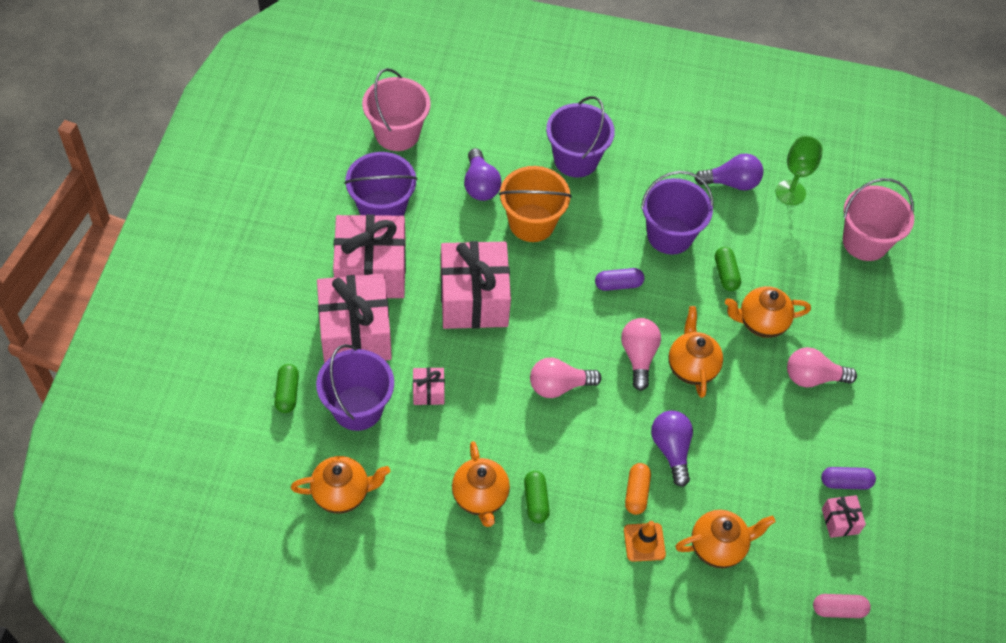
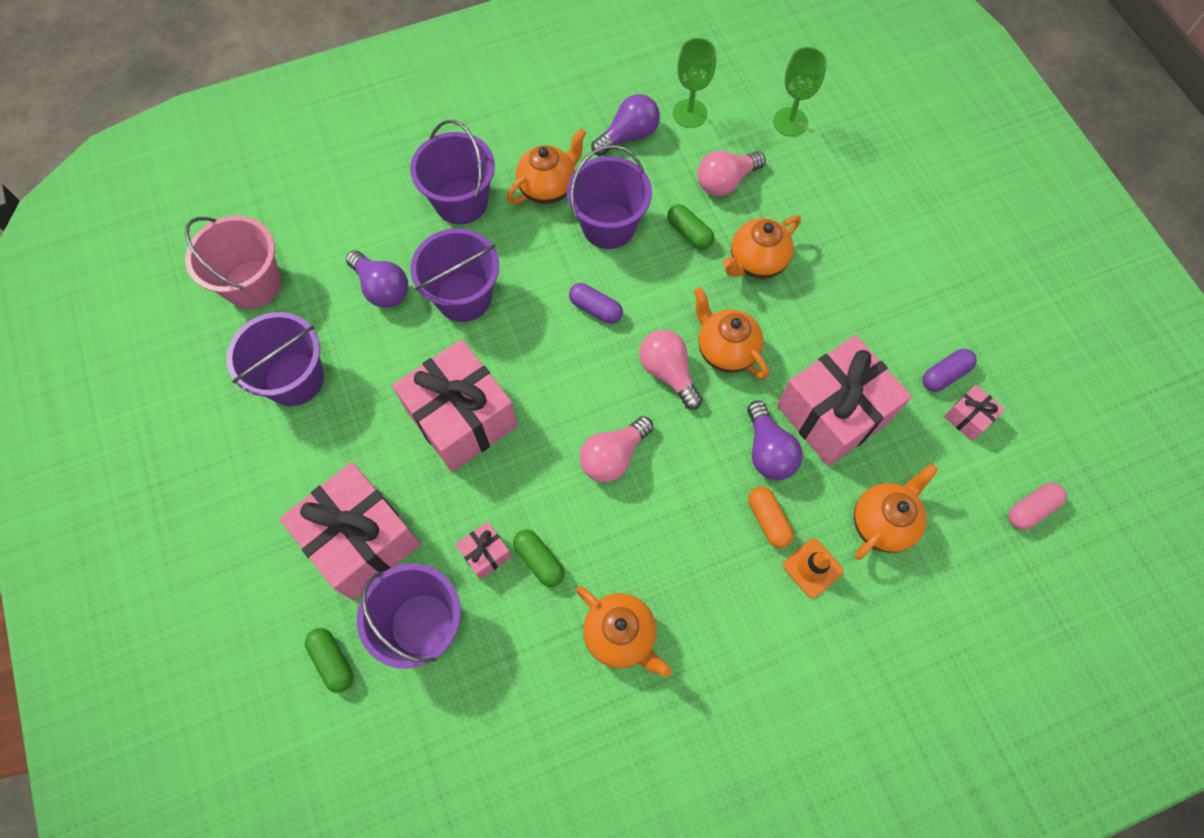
camera: 30 degrees left, 10 degrees up
orange teapot [291,456,390,514] -> orange teapot moved to [507,128,586,204]
pink gift [333,214,406,298] -> pink gift moved to [777,335,912,466]
orange bucket [499,166,572,242] -> purple bucket [410,228,499,322]
green capsule [524,471,550,523] -> green capsule moved to [513,529,565,587]
purple capsule [595,268,644,291] -> purple capsule turned 75 degrees clockwise [569,283,623,324]
purple light bulb [651,410,693,487] -> purple light bulb turned 150 degrees counterclockwise [747,401,803,480]
pink light bulb [787,347,857,388] -> pink light bulb moved to [697,151,766,196]
pink bucket [843,178,914,261] -> green goblet [773,47,827,137]

